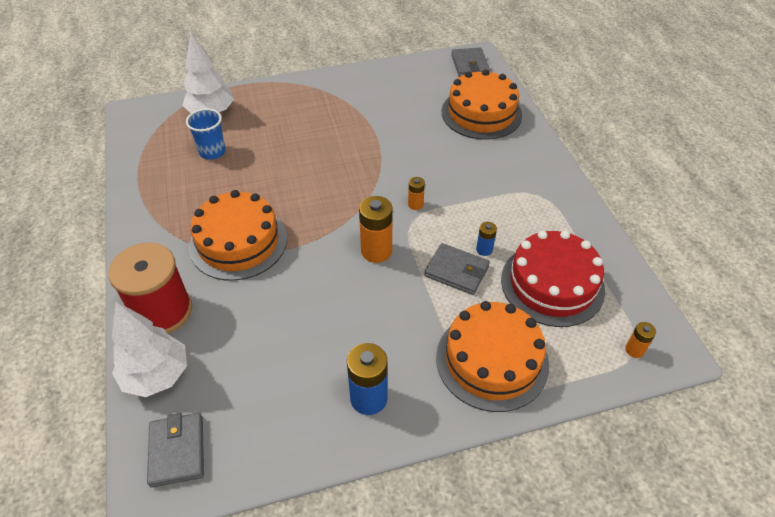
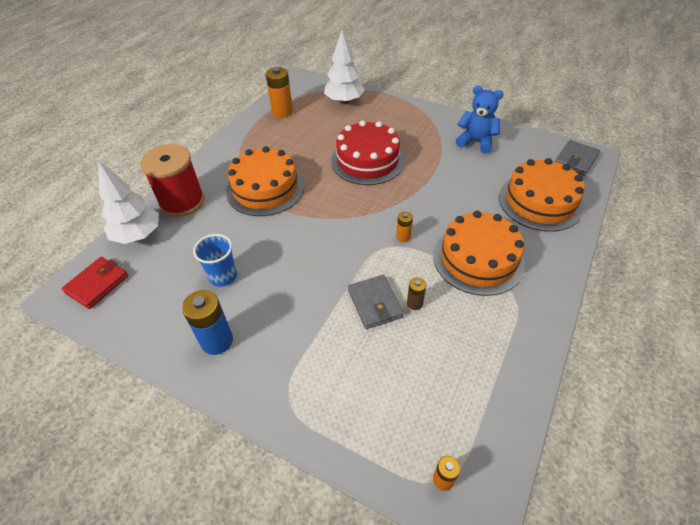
camera: 45 degrees right, 0 degrees up
grey wallet [147,413,204,488] -> red wallet [62,257,128,309]
blue cup [186,108,226,160] -> blue cup moved to [193,234,237,287]
orange battery [359,196,393,263] -> orange battery moved to [266,67,293,118]
orange cake [436,301,549,412] -> orange cake moved to [433,211,525,296]
blue battery [476,222,497,256] -> brown battery [407,278,426,310]
red cake [501,230,605,327] -> red cake moved to [331,120,405,185]
none -> blue teddy bear [456,86,504,154]

